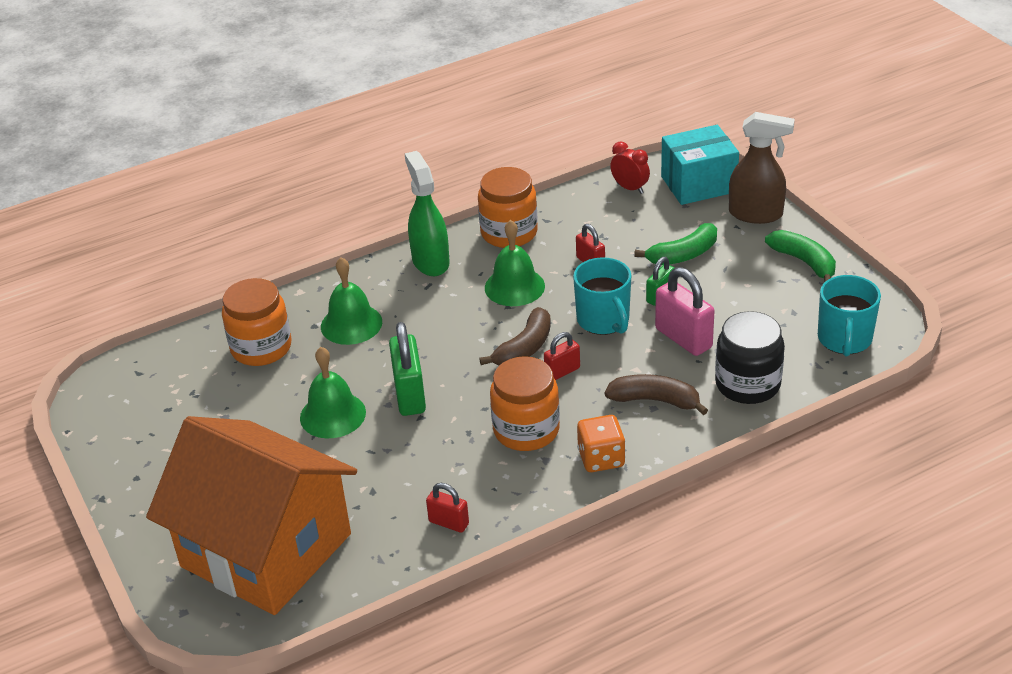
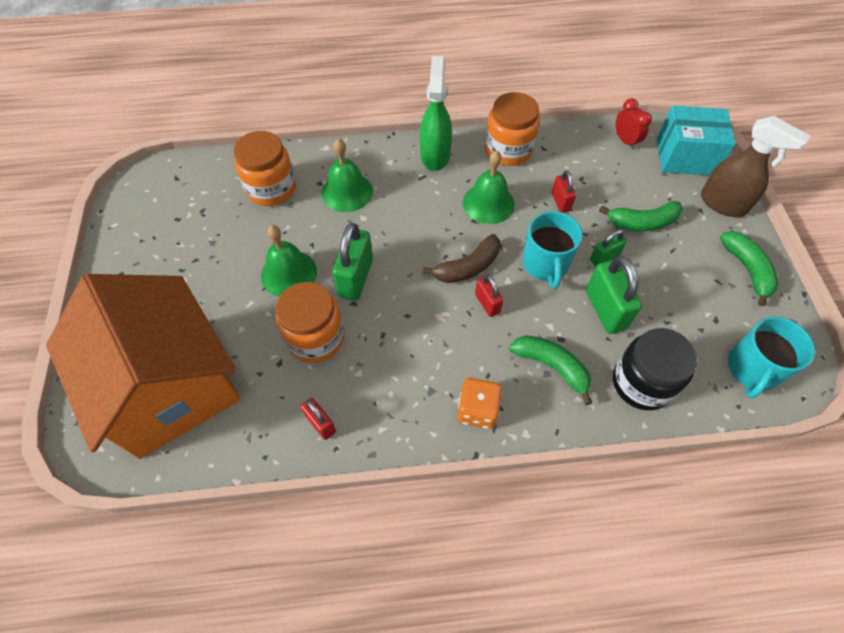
camera: 20 degrees right, 20 degrees up
orange jar [490,356,560,451] -> orange jar moved to [276,282,345,363]
red padlock [544,332,580,380] -> red padlock turned 75 degrees clockwise [475,275,503,317]
brown banana [605,374,708,415] -> green banana [509,335,592,405]
pink padlock [655,267,714,356] -> green padlock [586,256,642,334]

